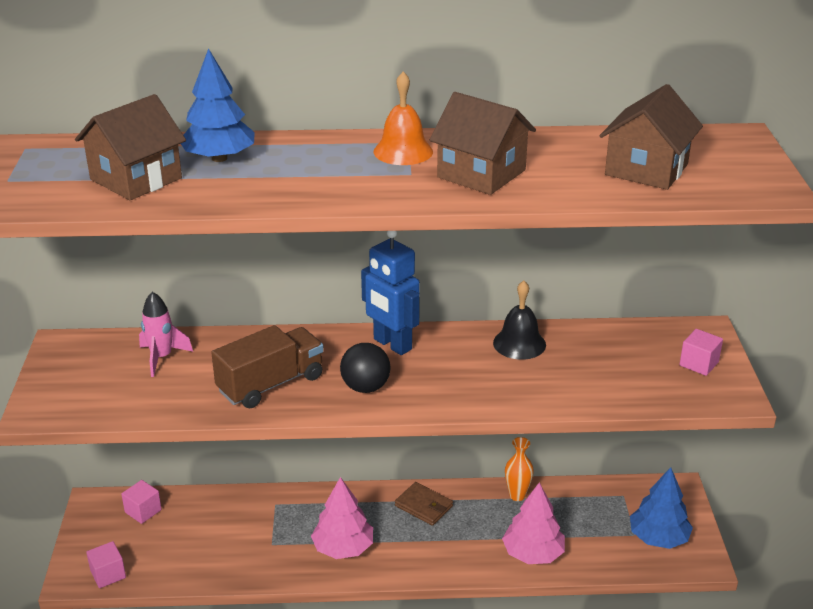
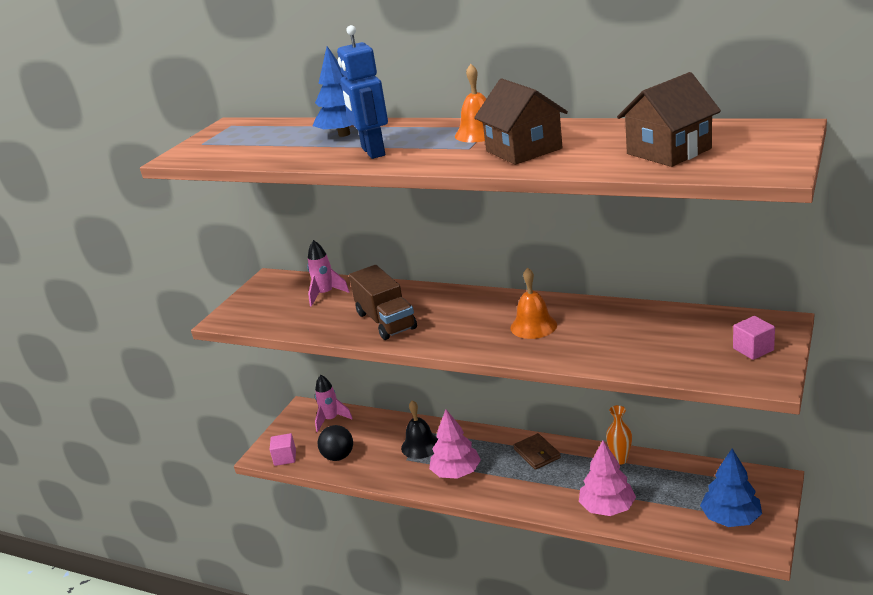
camera: 30 degrees right, 5 degrees down
brown house [75,94,186,200] -> none
pink cube [121,480,162,524] -> pink rocket [315,375,353,432]
brown truck [211,325,324,408] -> brown truck turned 75 degrees clockwise [349,265,417,340]
black ball [340,343,391,393] -> black ball moved to [318,425,353,461]
blue robot [361,231,420,355] -> blue robot moved to [337,25,388,159]
black bell [493,281,546,360] -> black bell moved to [401,400,438,459]
none -> orange bell [510,268,557,339]

